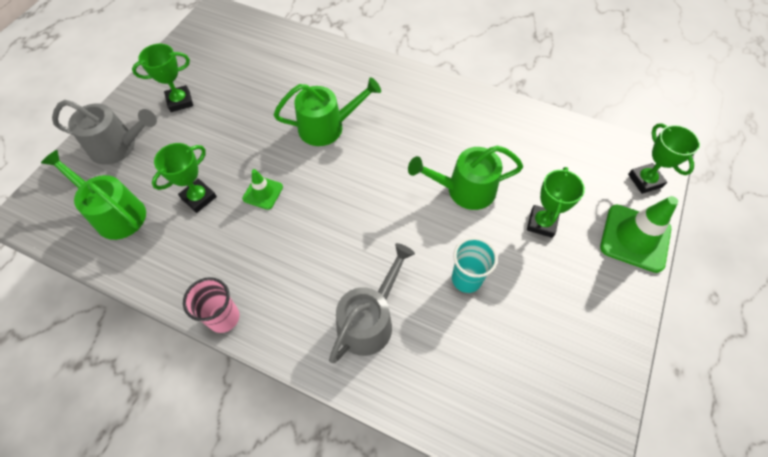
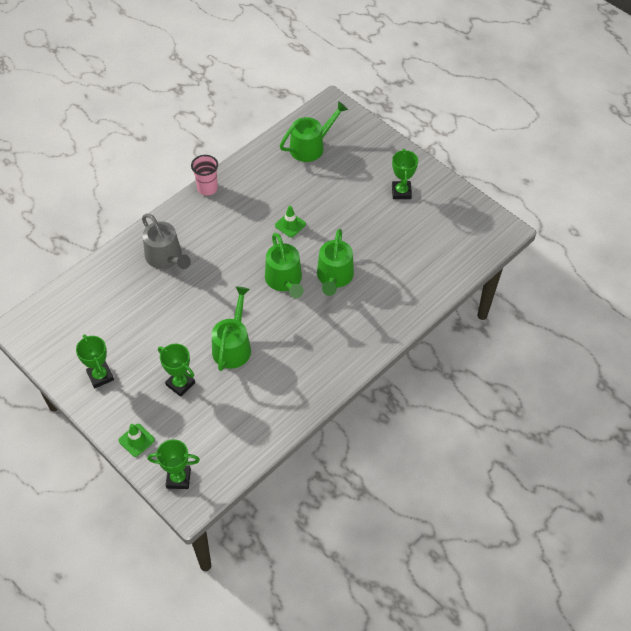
camera: 110 degrees right, 5 degrees down
grey watering can [52,100,157,165] -> none
green trophy [152,143,217,213] -> green trophy moved to [76,334,114,388]
turquoise cup [452,237,498,293] -> none
green traffic cone [600,196,678,273] -> green traffic cone [119,424,155,457], size x0.55
none -> green watering can [265,233,304,298]

